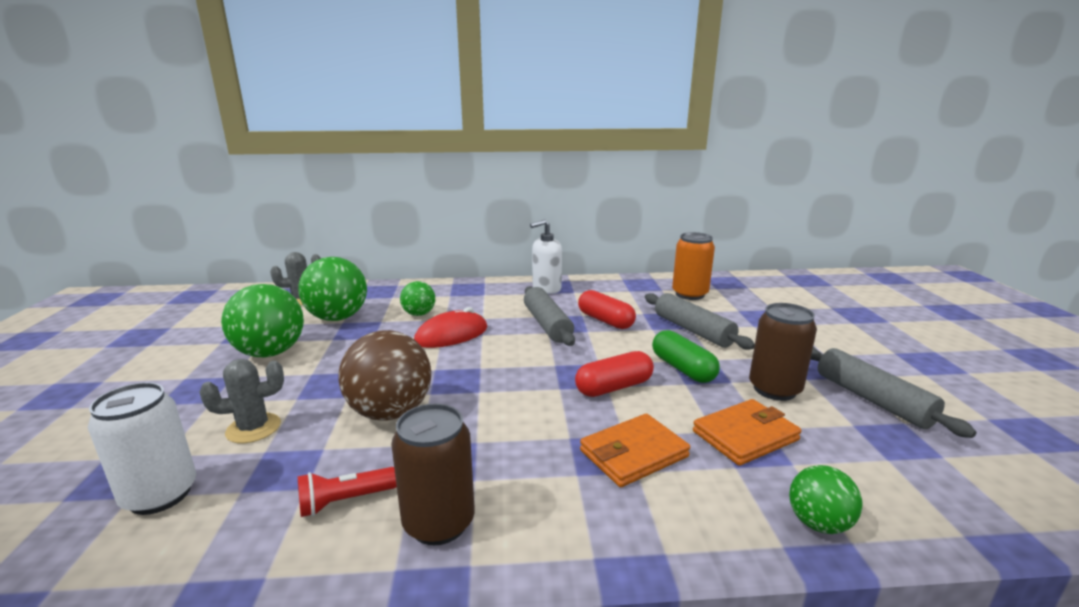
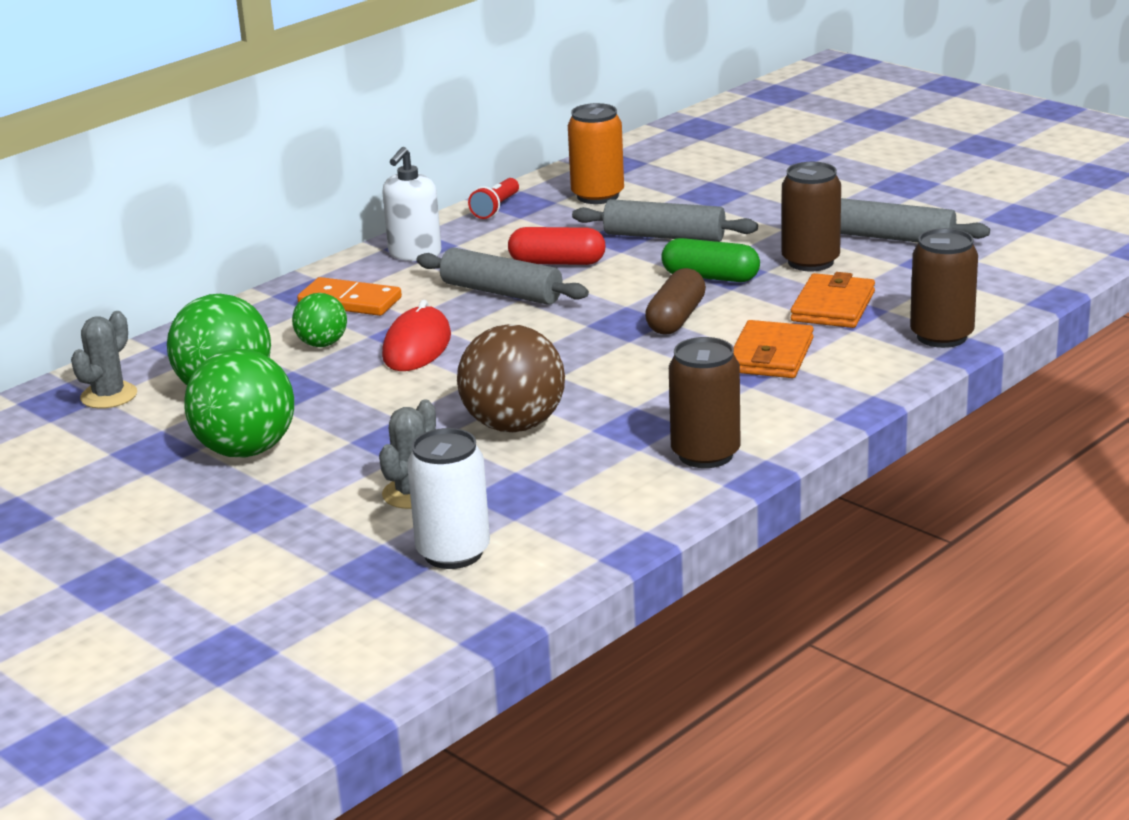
camera: 40 degrees left, 5 degrees up
red flashlight [298,467,397,517] -> red flashlight moved to [468,178,519,219]
red capsule [575,351,654,397] -> brown capsule [645,268,706,334]
green ball [789,465,862,534] -> brown can [910,228,978,348]
none -> orange domino [297,277,402,316]

